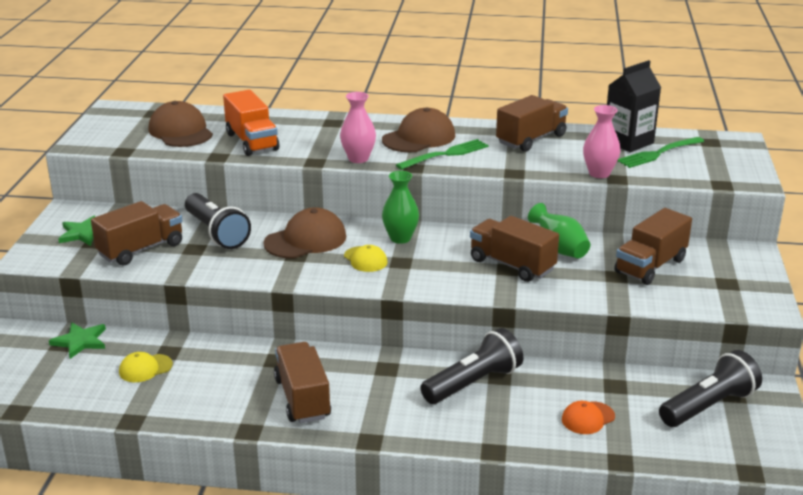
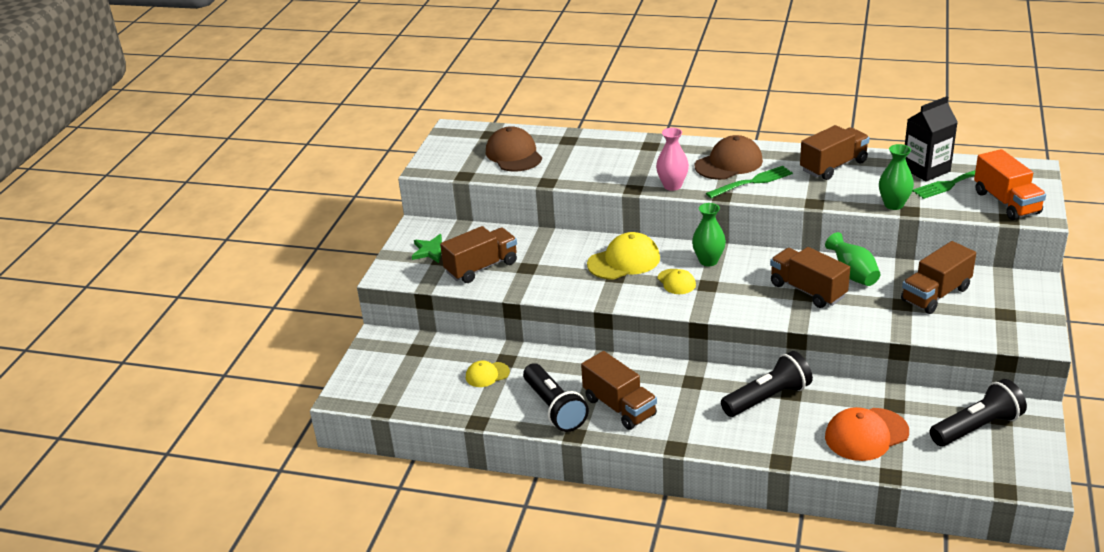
camera: 10 degrees right, 5 degrees up
green star [49,322,106,359] -> none
black flashlight [185,193,251,249] -> black flashlight moved to [523,363,589,432]
orange truck [223,90,279,156] -> orange truck moved to [974,149,1046,220]
brown cap [263,207,346,258] -> yellow cap [587,232,660,280]
brown truck [274,342,331,423] -> brown truck turned 150 degrees clockwise [581,351,657,430]
orange cap [562,401,615,434] -> orange cap [825,407,909,461], size x1.76
pink vase [583,105,621,178] -> green vase [879,144,914,210]

